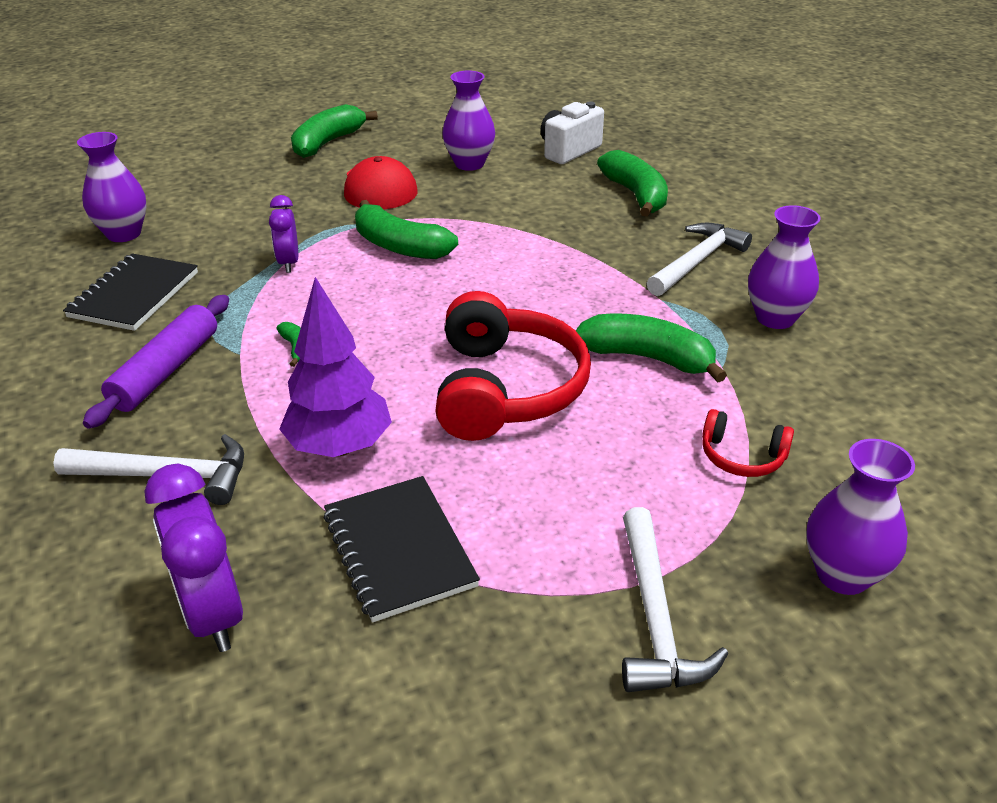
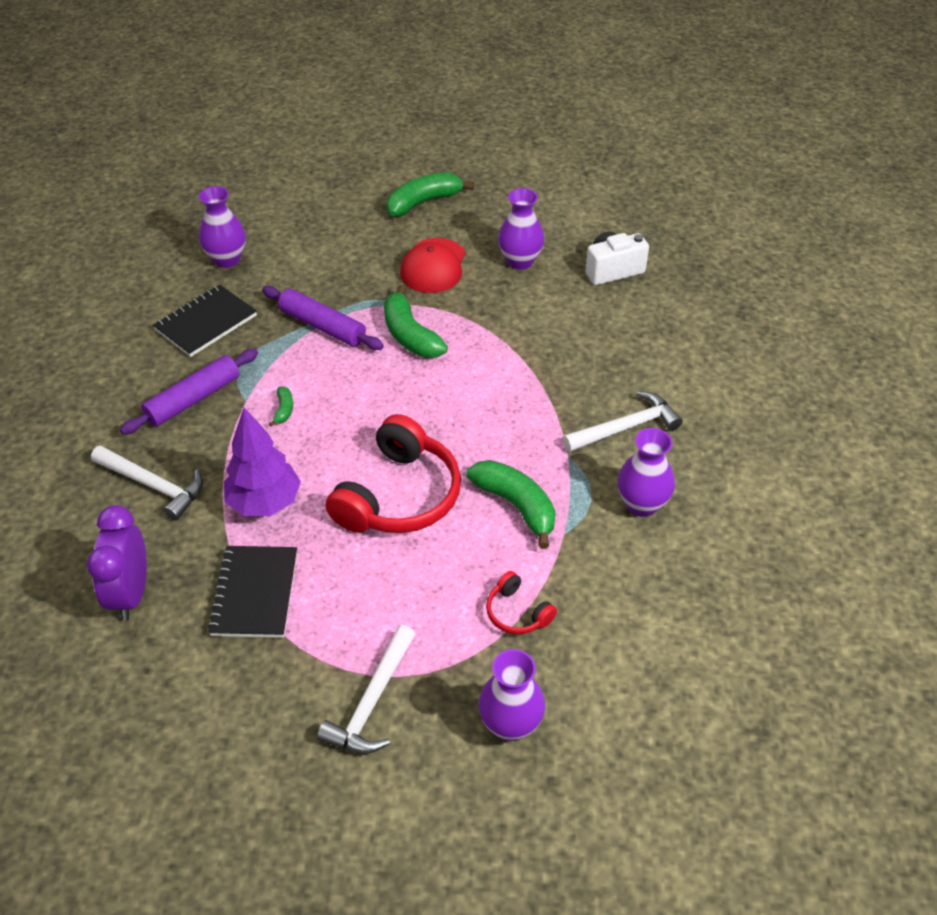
camera: 25 degrees right, 10 degrees up
purple clock [269,195,298,273] -> purple rolling pin [262,286,384,350]
green banana [597,150,668,217] -> none

